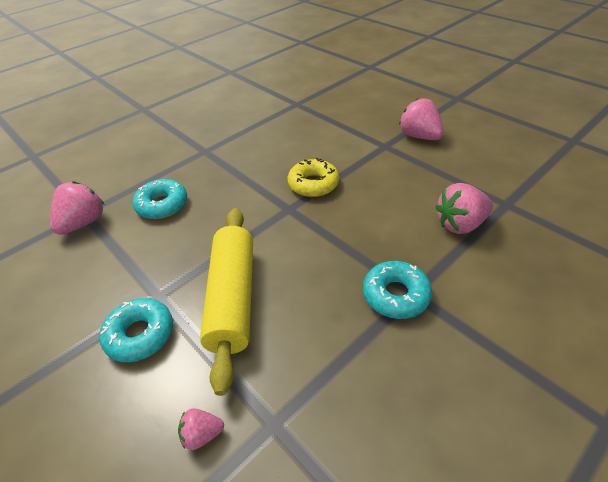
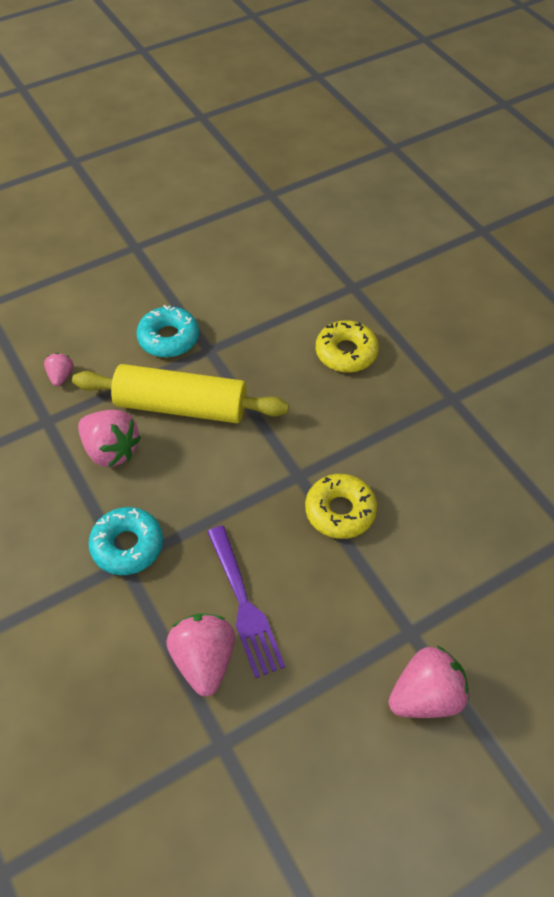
camera: 100 degrees right, 10 degrees up
pink strawberry [50,181,104,235] -> pink strawberry moved to [78,410,141,467]
turquoise donut [133,179,187,219] -> yellow donut [316,320,379,373]
none -> purple fork [207,526,285,678]

